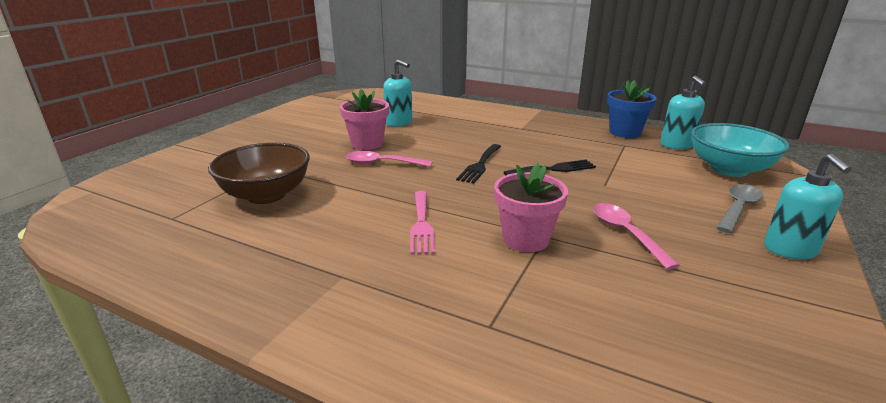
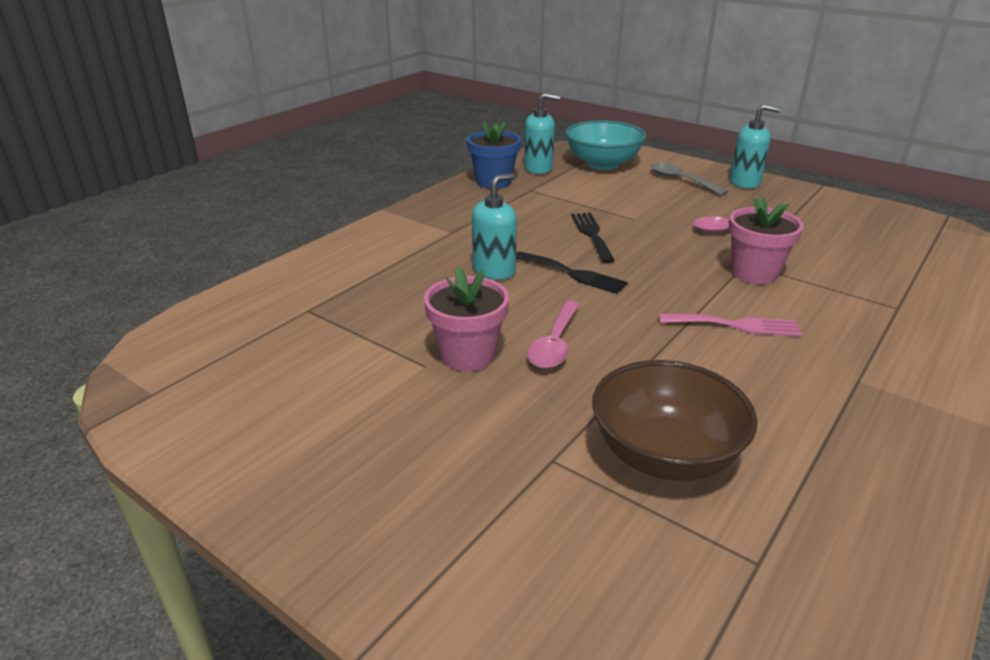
camera: 80 degrees left, 5 degrees up
turquoise soap dispenser [383,60,412,127] -> turquoise soap dispenser moved to [472,173,517,280]

